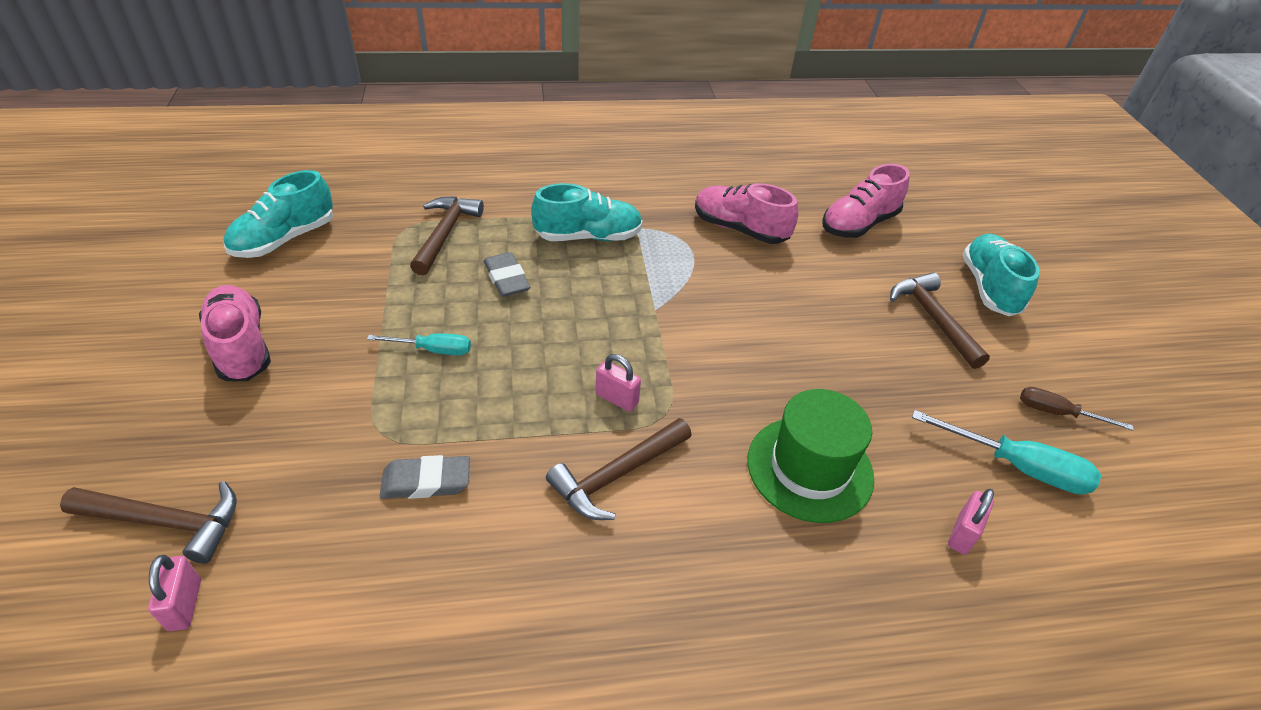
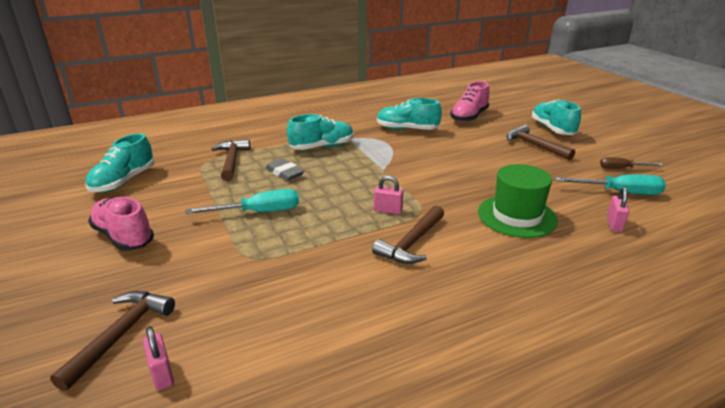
camera: 15 degrees left, 15 degrees down
brown hammer [60,481,237,564] -> brown hammer turned 60 degrees counterclockwise [50,291,175,391]
turquoise screwdriver [367,334,471,356] -> turquoise screwdriver [185,189,299,214], size x1.60
grey eraser [380,455,470,499] -> none
pink shoe [695,183,799,244] -> turquoise shoe [377,98,442,130]

